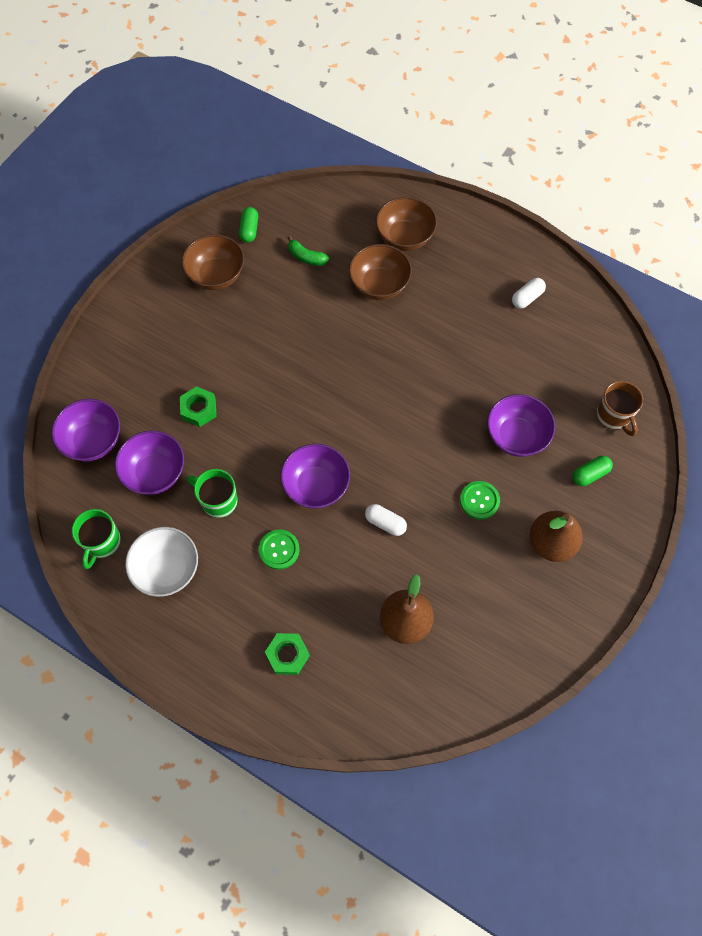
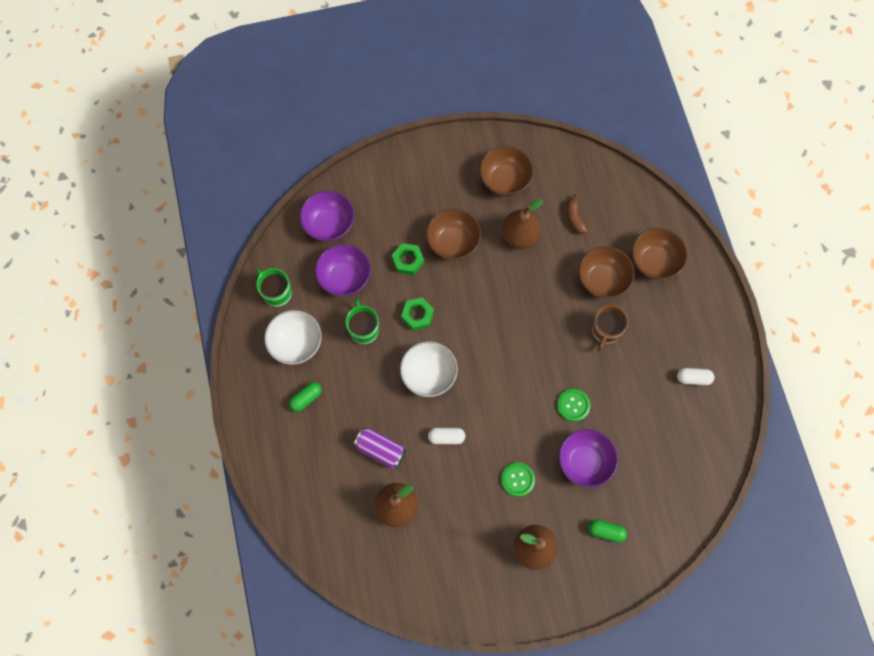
camera: 45 degrees right, 5 degrees up
green mug [72,509,121,569] -> green mug turned 75 degrees clockwise [255,268,292,307]
green capsule [239,207,258,243] -> green capsule moved to [289,382,322,412]
green button [259,529,300,570] -> green button moved to [557,389,591,422]
green nut [265,633,310,675] -> green nut moved to [401,297,434,331]
purple bowl [280,444,350,509] -> white bowl [400,341,458,397]
green banana [288,236,329,266] -> brown banana [566,194,588,234]
white capsule [365,504,407,536] -> white capsule turned 75 degrees counterclockwise [428,428,465,444]
brown mug [596,381,643,436] -> brown mug moved to [592,305,628,352]
none -> purple can [353,427,406,469]
none -> brown bowl [426,209,481,260]
none -> brown pear [502,199,543,249]

